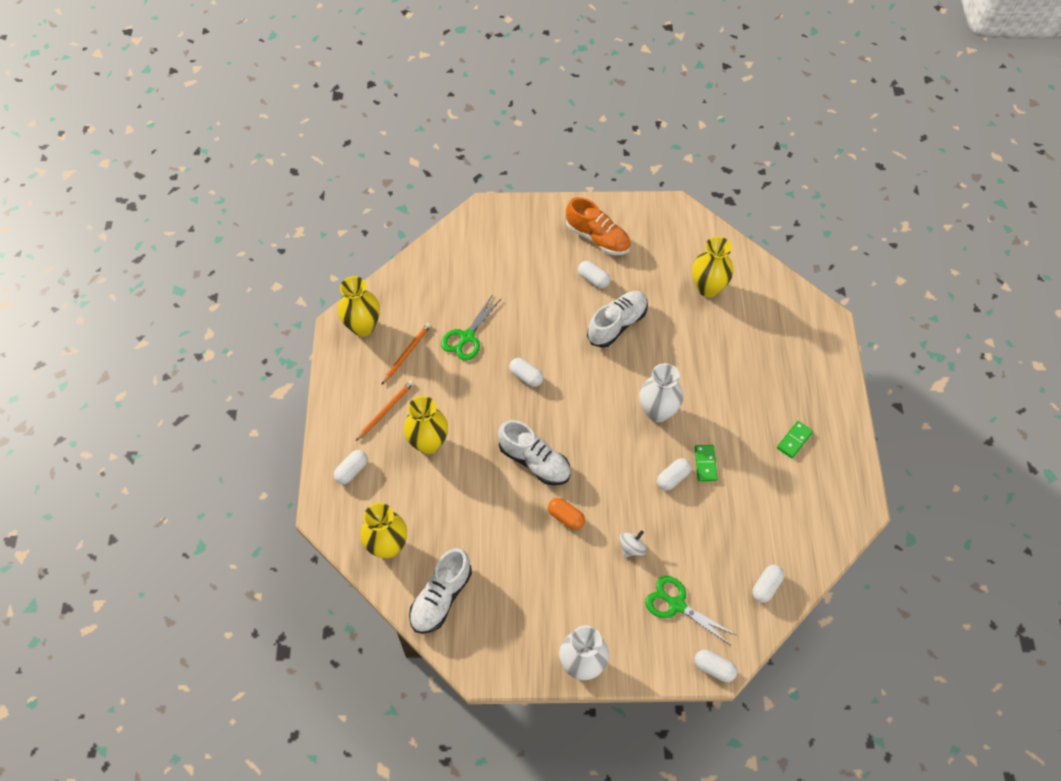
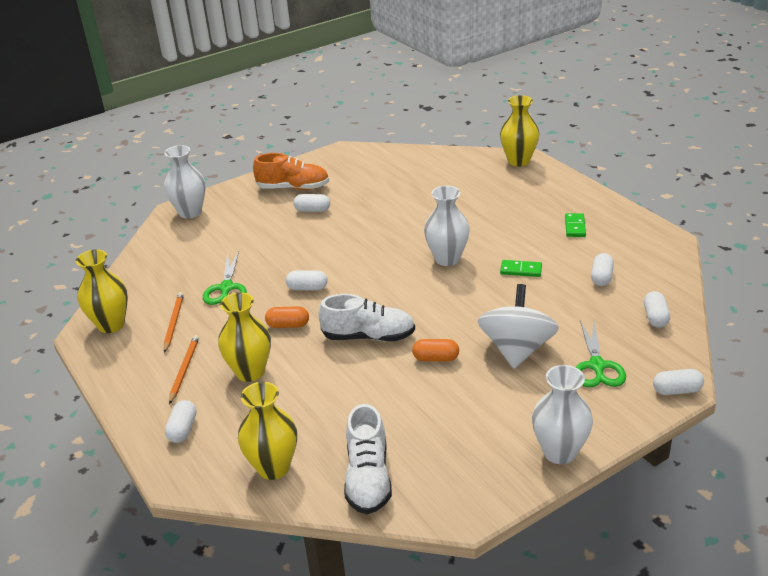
camera: 30 degrees left, 25 degrees down
white shoe [587,291,648,348] -> none
white spinning top [620,531,647,557] -> white spinning top [478,284,559,369], size x2.26
green scissors [645,576,736,645] -> green scissors turned 90 degrees counterclockwise [576,320,626,387]
white capsule [657,458,691,490] -> white capsule moved to [591,253,614,286]
yellow vase [692,236,734,297] -> yellow vase moved to [500,95,539,166]
green domino [695,445,718,481] -> green domino turned 45 degrees counterclockwise [500,260,542,277]
none -> white vase [164,145,205,219]
none -> orange capsule [265,306,309,328]

